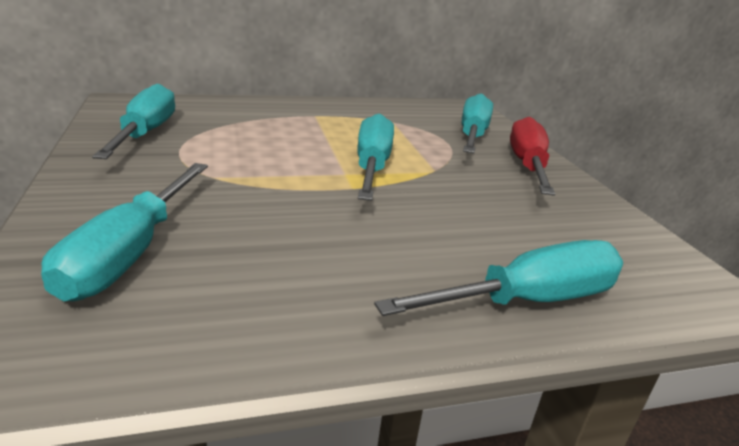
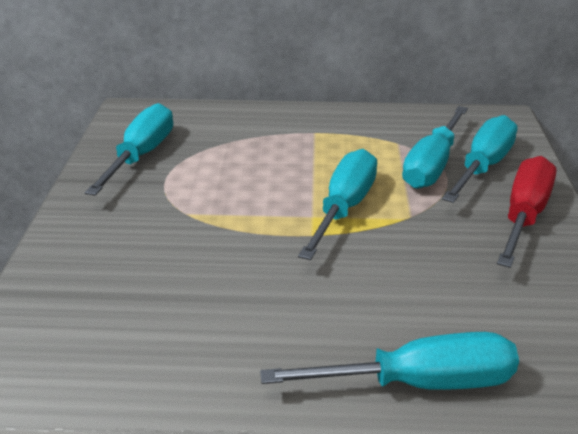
camera: 20 degrees right, 5 degrees up
turquoise screwdriver [41,163,208,301] -> turquoise screwdriver moved to [402,106,468,189]

